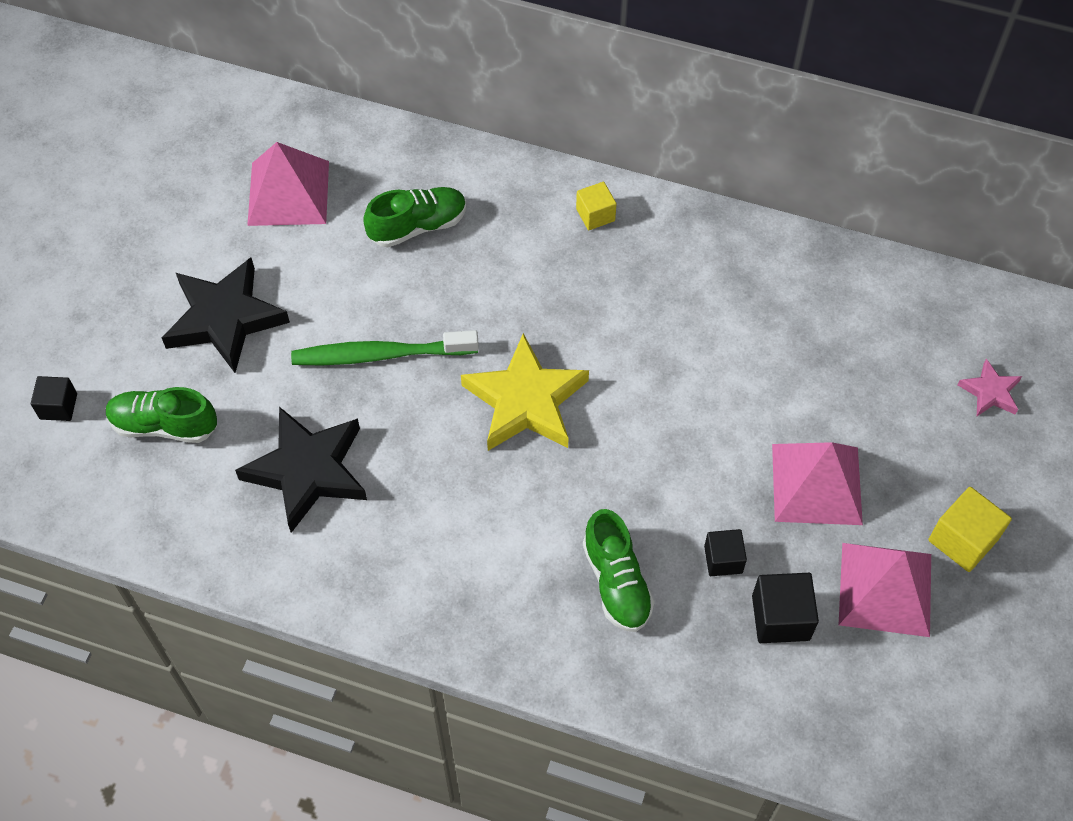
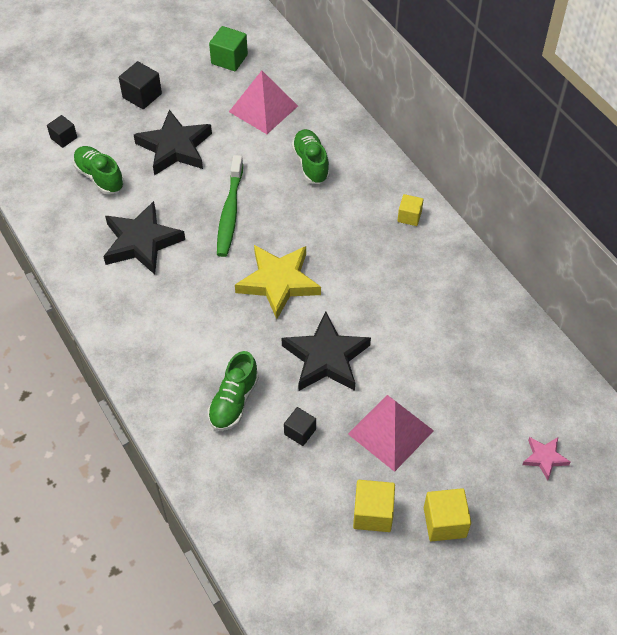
camera: 40 degrees right, 5 degrees down
green toothbrush [291,330,479,365] -> green toothbrush turned 120 degrees counterclockwise [217,155,243,257]
green shoe [363,187,466,247] -> green shoe turned 120 degrees counterclockwise [292,129,330,184]
black cube [752,573,819,643] -> black cube moved to [119,61,162,109]
pink pyramid [839,543,931,637] -> yellow cube [353,480,395,532]
none -> green cube [209,26,248,71]
none -> black star [282,311,371,391]

